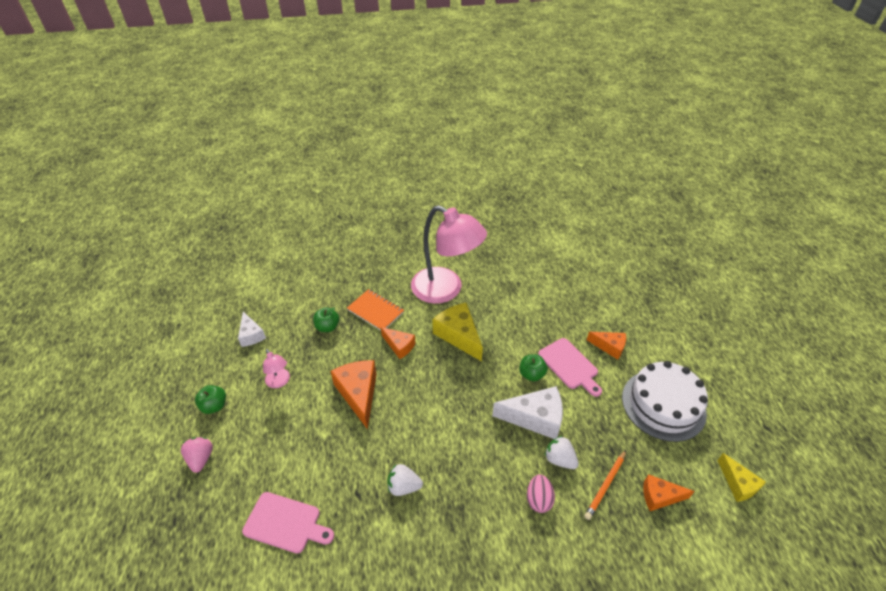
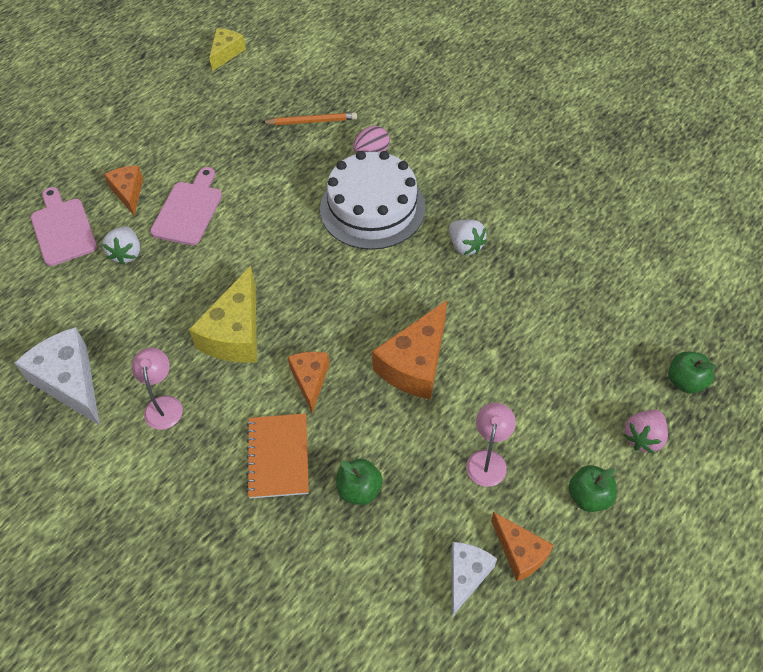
camera: 130 degrees left, 10 degrees up
pink cutting board [242,492,334,554] -> pink cutting board moved to [31,187,97,266]
pink lamp [411,205,487,304] -> pink lamp [132,348,183,430], size x0.42
white cheese [492,386,563,439] -> white cheese moved to [15,327,100,425]
green apple [519,354,547,381] -> green apple moved to [668,351,717,394]
white strawberry [545,436,579,469] -> white strawberry moved to [102,226,140,265]
white cake [622,361,708,442] -> white cake moved to [320,151,425,250]
orange cheese [643,474,695,511] -> orange cheese moved to [491,512,553,581]

